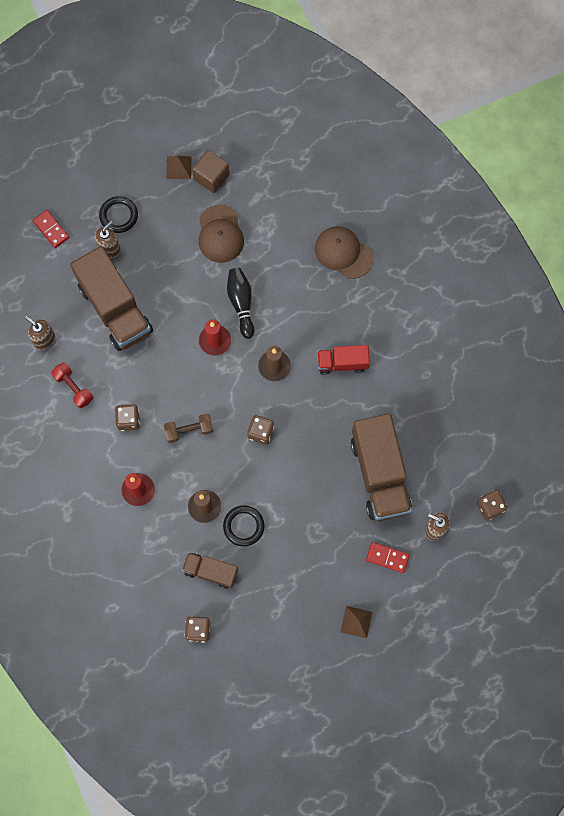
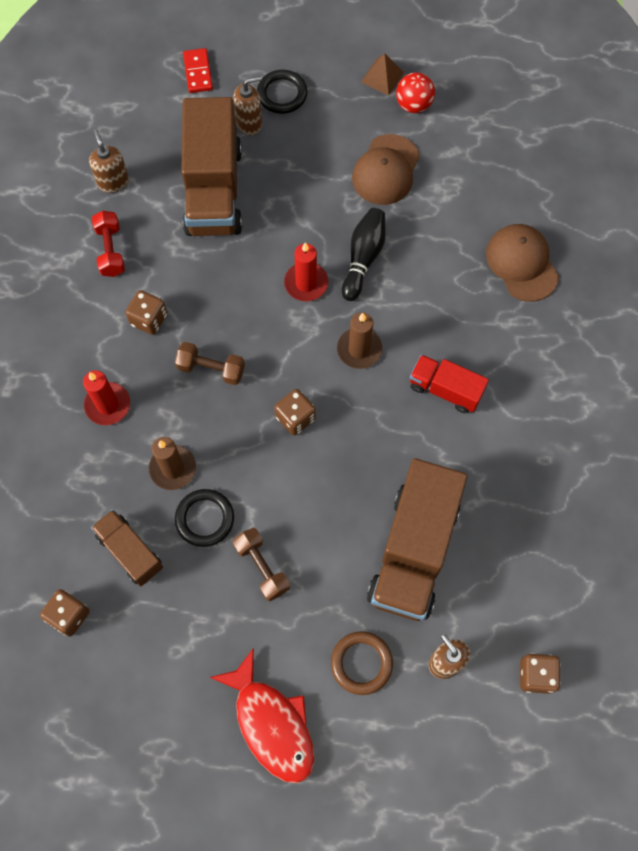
camera: 30 degrees right, 5 degrees down
brown cube [192,150,230,193] -> red ball [396,72,435,113]
brown pyramid [341,606,372,638] -> red fish [210,648,315,783]
red domino [366,542,410,573] -> brown ring [331,631,393,695]
none -> brown dumbbell [233,528,290,601]

